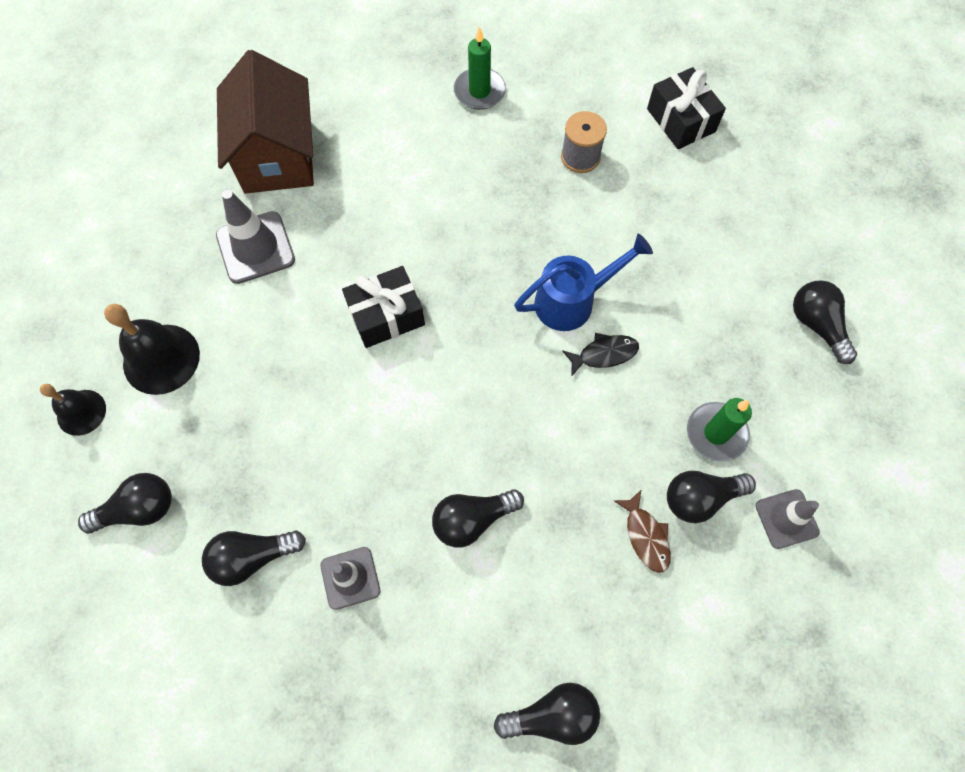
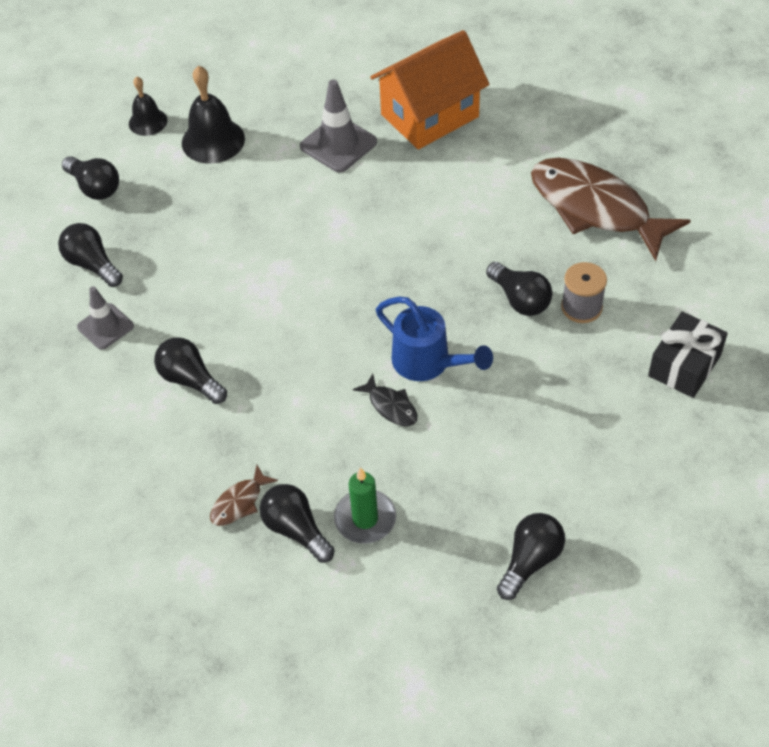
camera: 65 degrees right, 15 degrees down
brown house [217,50,314,194] -> orange house [370,30,490,149]
black gift [342,266,425,348] -> none
green candle [454,26,506,110] -> brown fish [531,158,691,261]
black light bulb [494,683,600,745] -> black light bulb moved to [486,262,552,316]
grey traffic cone [756,489,820,549] -> none

